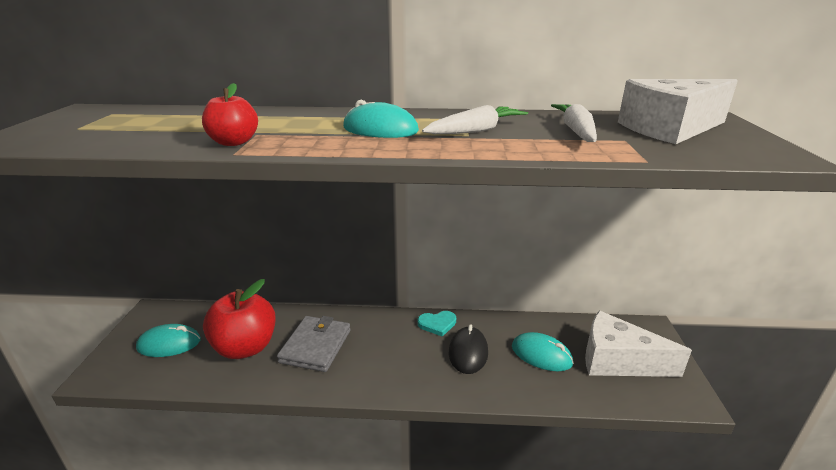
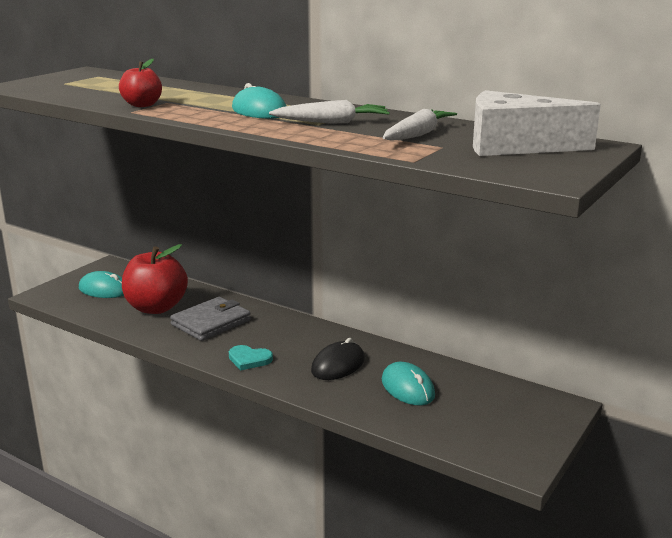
camera: 30 degrees right, 5 degrees down
turquoise heart [418,311,456,337] -> turquoise heart moved to [229,345,273,370]
white cheese [585,311,692,377] -> none

